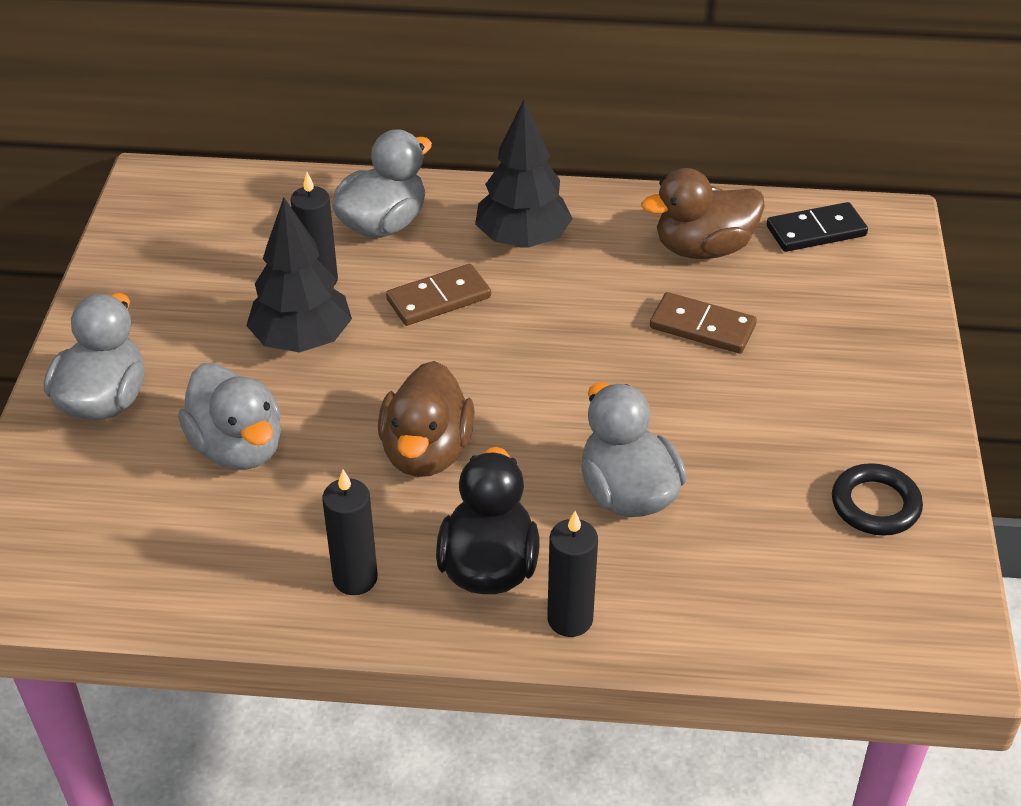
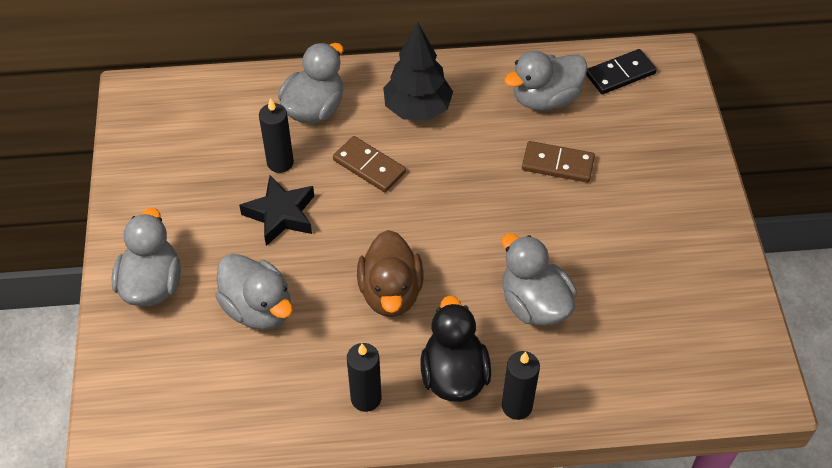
camera: 10 degrees left, 10 degrees up
black tree [246,197,352,352] -> black star [239,175,314,246]
brown domino [386,264,491,326] -> brown domino turned 75 degrees clockwise [333,136,406,192]
brown duck [641,168,765,259] -> grey duck [504,51,588,111]
black ring [832,463,923,536] -> none

